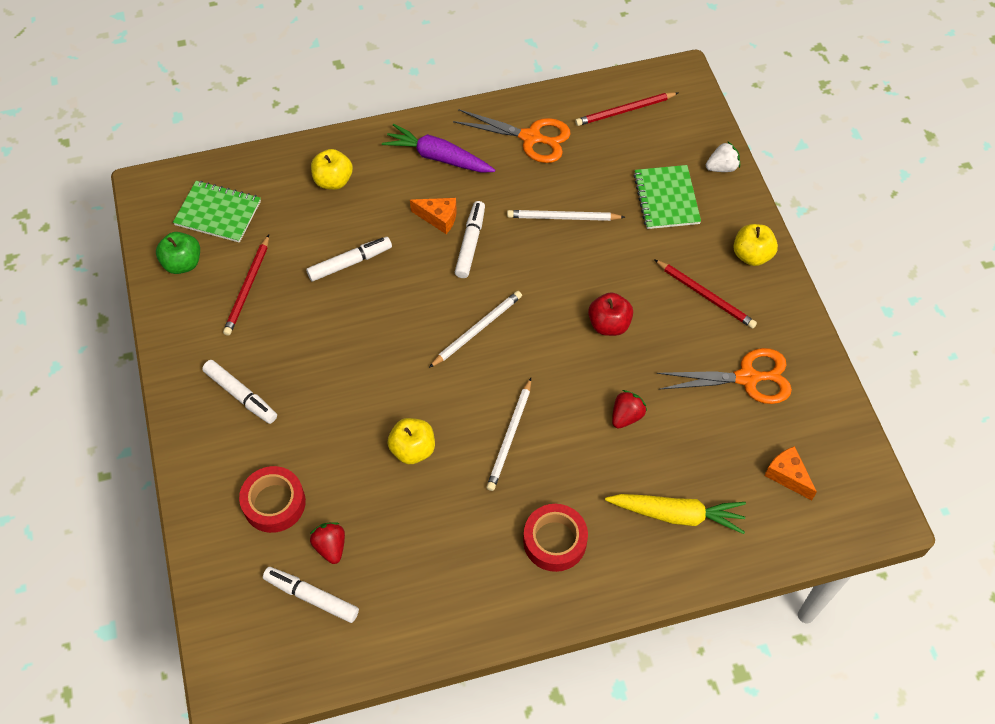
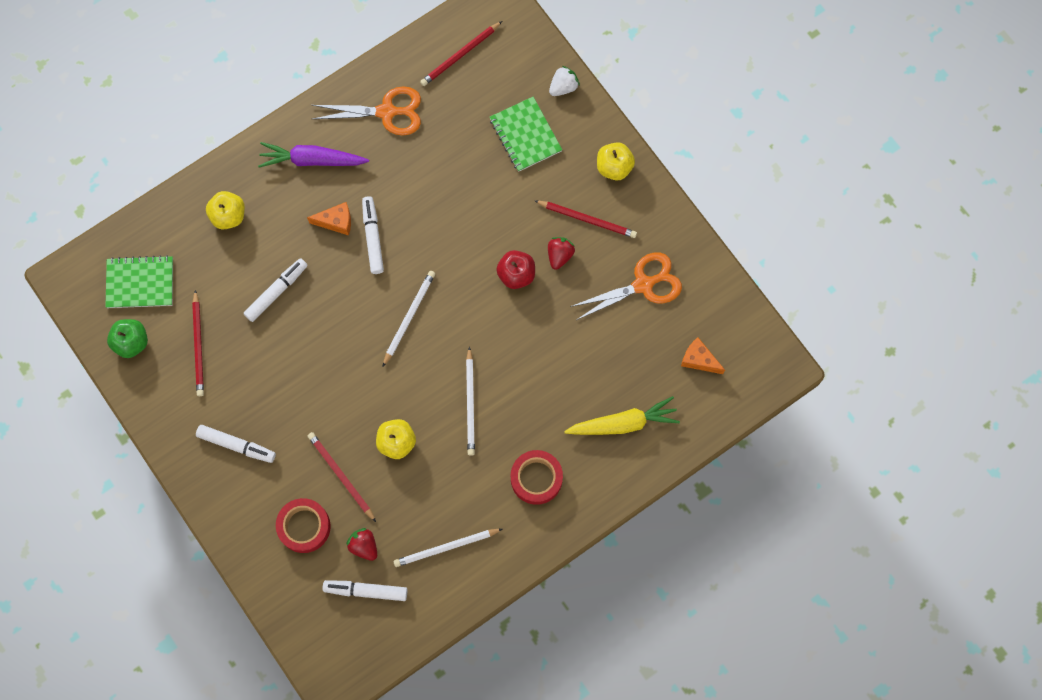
camera: 20 degrees left, 15 degrees up
white pencil [507,210,625,221] -> white pencil moved to [394,529,502,567]
red strawberry [612,390,647,429] -> red strawberry moved to [548,237,575,270]
none -> red pencil [308,432,376,522]

